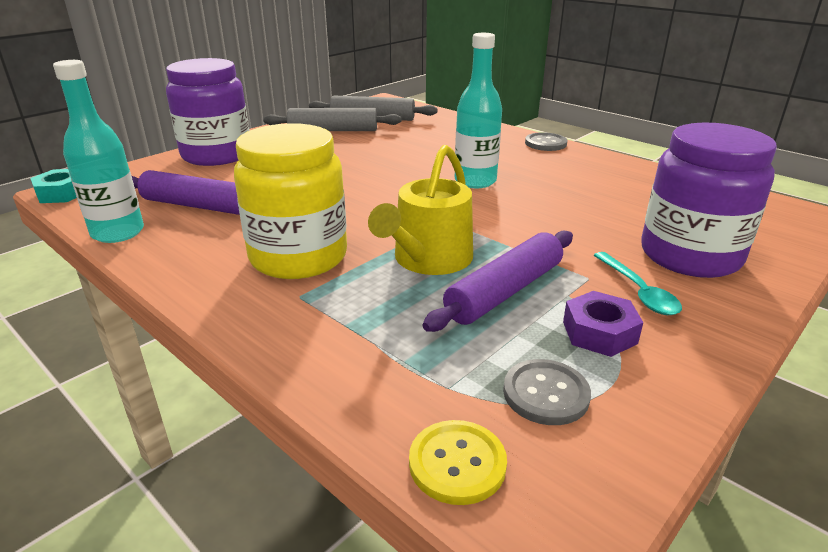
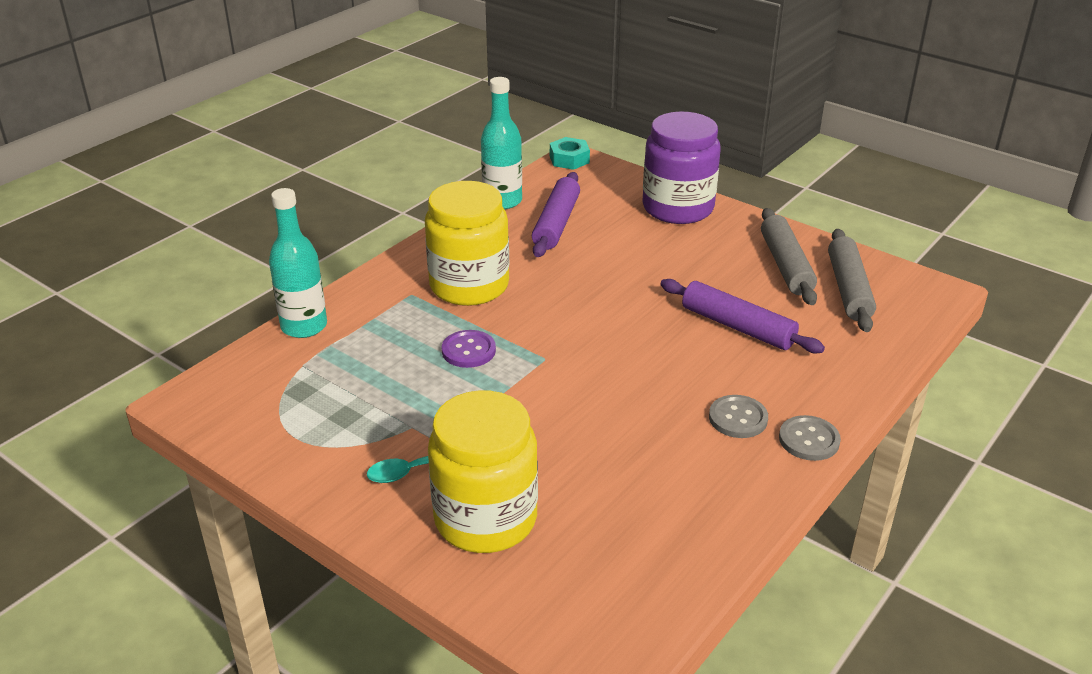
camera: 85 degrees right, 5 degrees up
yellow watering can [368,145,473,275] -> purple button [442,330,496,368]
yellow button [409,420,507,505] -> none
purple rolling pin [422,230,573,332] -> purple rolling pin moved to [660,279,825,353]
turquoise bottle [455,33,502,188] -> turquoise bottle moved to [269,188,327,338]
grey button [503,359,591,425] -> grey button moved to [709,395,768,438]
purple nut [563,291,644,357] -> none
purple jar [641,122,777,278] -> yellow jar [428,391,538,553]

